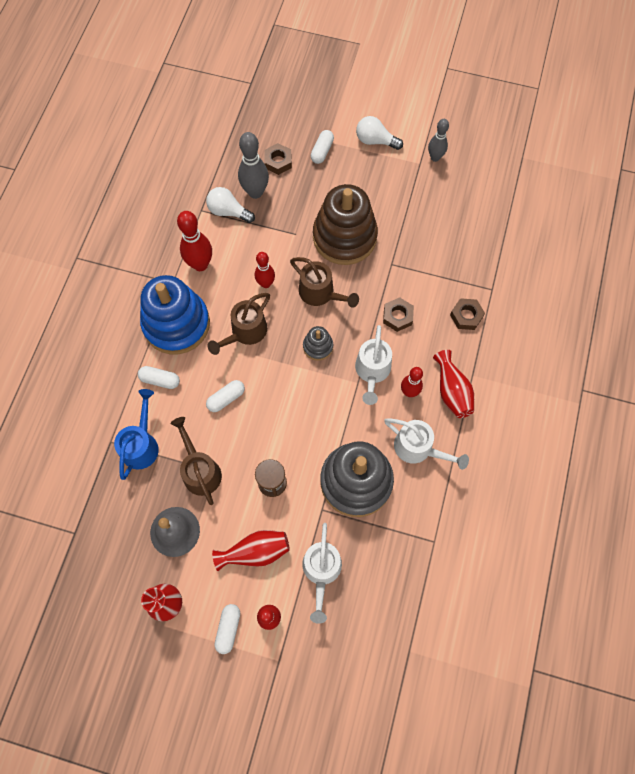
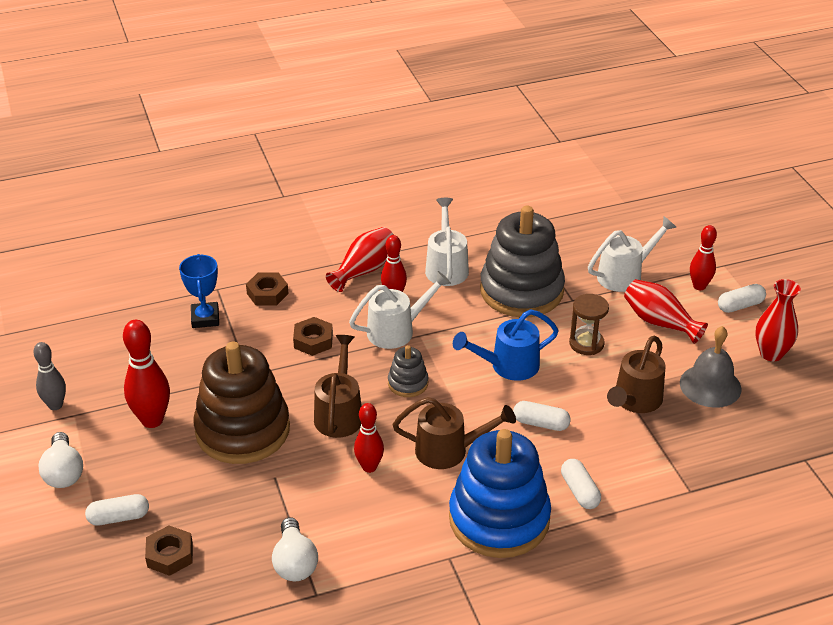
camera: 125 degrees left, 30 degrees down
blue watering can [114,389,159,480] -> blue watering can moved to [453,309,559,381]
red bowling pin [177,211,212,271] -> red bowling pin moved to [123,320,170,428]
grey bowling pin [238,132,269,199] -> none
none -> blue trophy [179,254,219,328]

